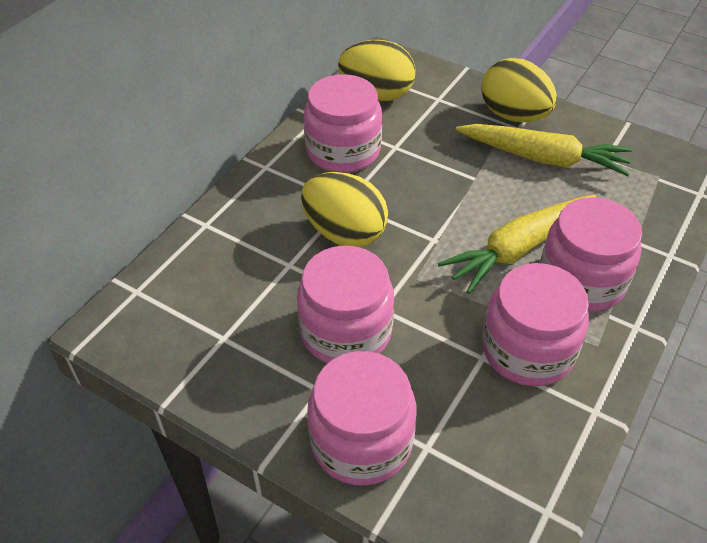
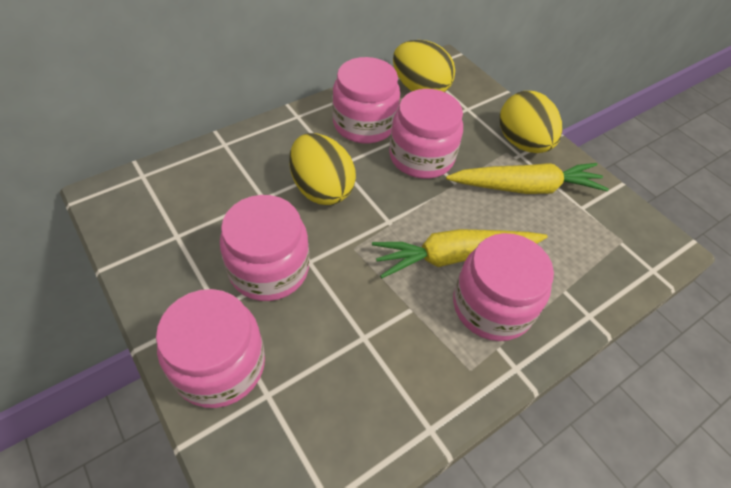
camera: 20 degrees right, 5 degrees up
yellow carrot [456,124,632,176] -> yellow carrot turned 45 degrees counterclockwise [446,163,609,194]
pink jar [482,263,589,386] -> pink jar moved to [389,89,463,179]

